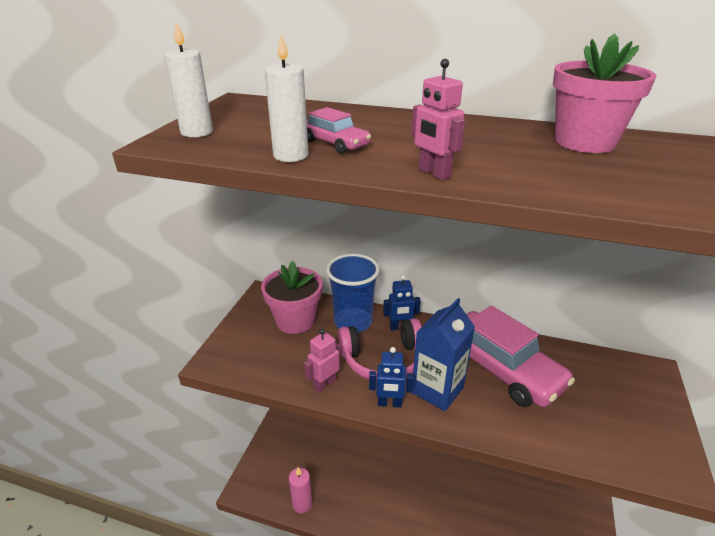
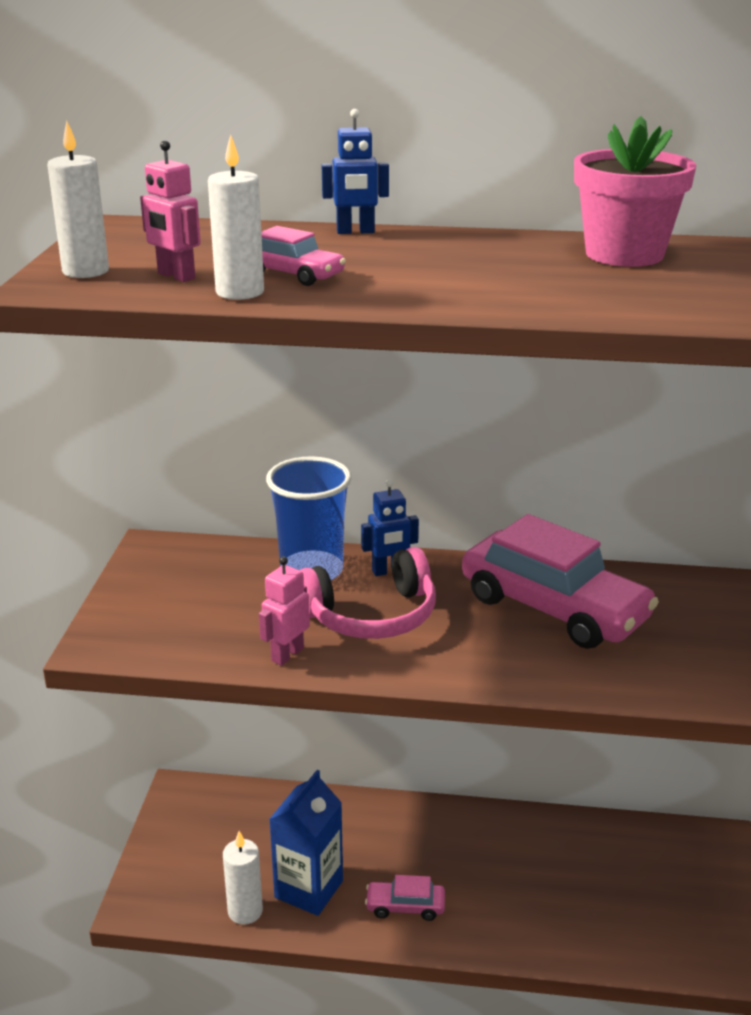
camera: 10 degrees left, 5 degrees down
pink flower pot [261,261,323,334] -> none
pink candle [289,467,312,513] -> white candle [223,831,263,925]
blue robot [369,347,414,408] -> blue robot moved to [322,109,389,234]
pink robot [412,59,465,180] -> pink robot moved to [140,140,201,282]
blue carton [412,298,475,411] -> blue carton moved to [269,770,343,916]
none -> pink car [365,875,445,921]

